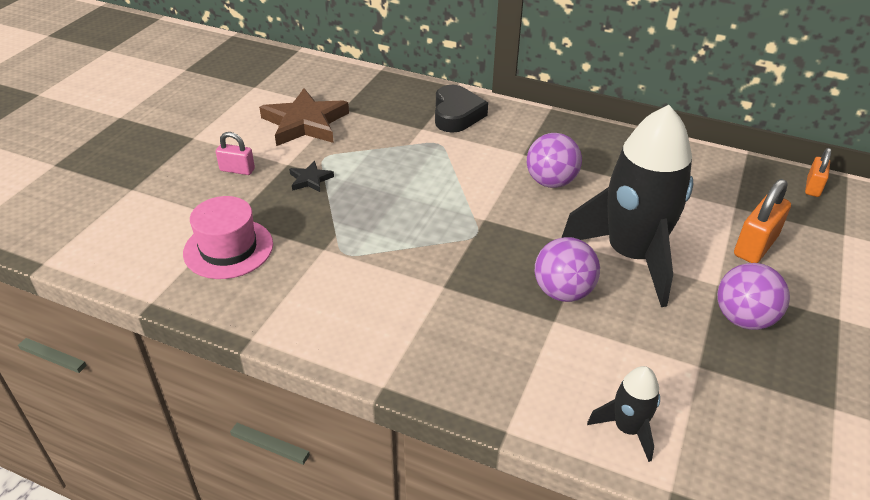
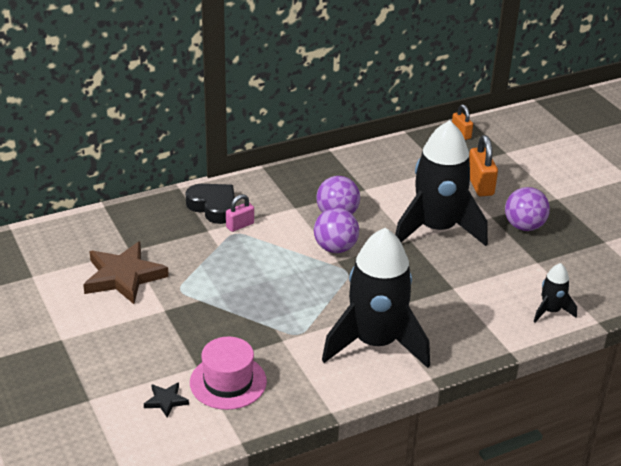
camera: 50 degrees left, 5 degrees down
pink padlock [216,132,255,175] -> pink padlock moved to [226,194,254,232]
black star [289,161,334,192] -> black star moved to [144,382,189,418]
purple ball [535,237,600,302] -> purple ball moved to [314,208,359,253]
none -> black rocket [322,228,430,368]

